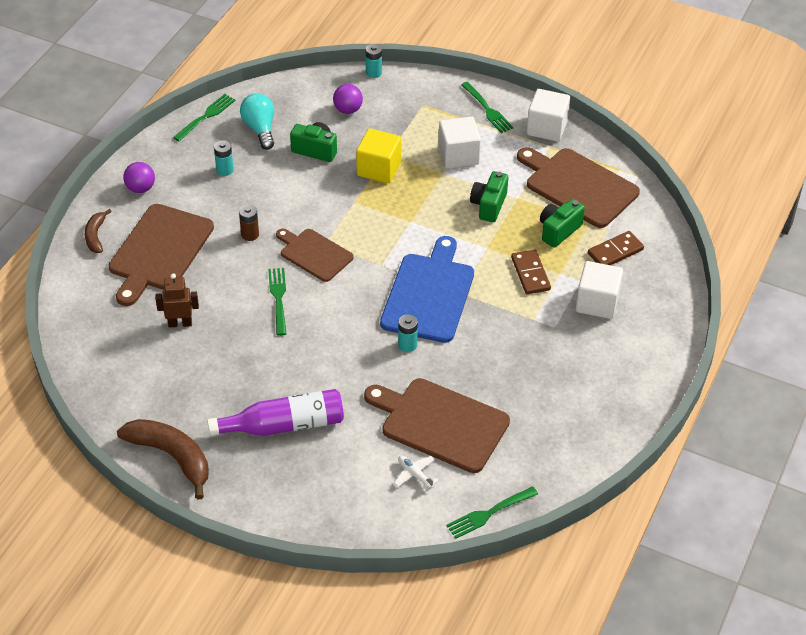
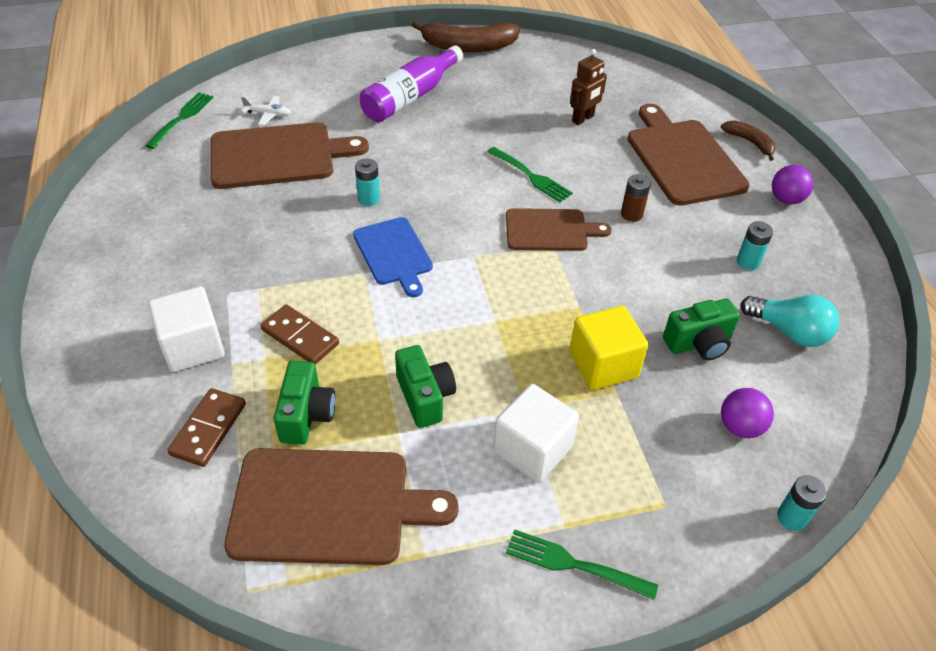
camera: 140 degrees right, 0 degrees up
green fork [173,94,236,141] -> none
blue cutting board [380,236,474,343] -> blue cutting board [353,217,433,297], size x0.62
white cube [527,89,570,142] -> none

